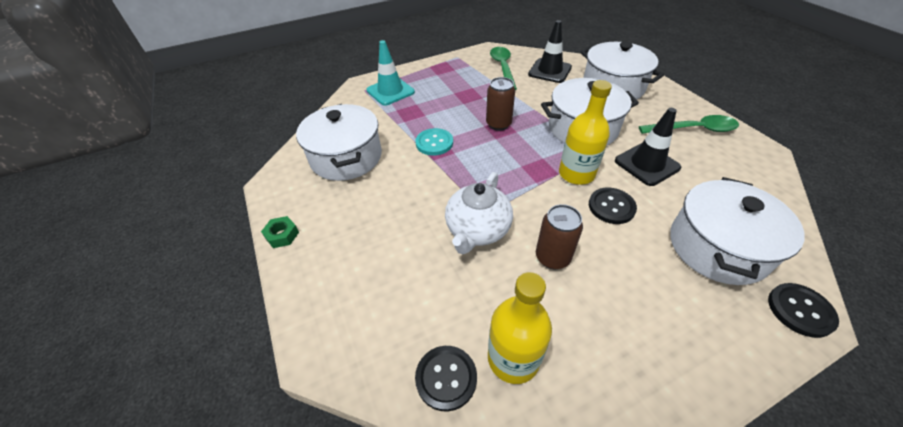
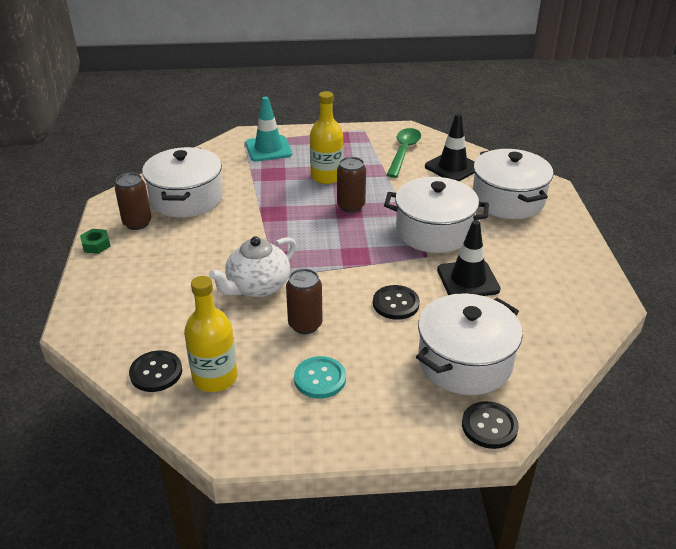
camera: 20 degrees right, 10 degrees down
turquoise button [415,128,453,156] -> turquoise button moved to [294,356,346,398]
yellow bottle [559,80,612,185] -> yellow bottle moved to [310,91,344,184]
green spoon [639,115,739,134] -> none
none -> brown can [115,173,152,230]

